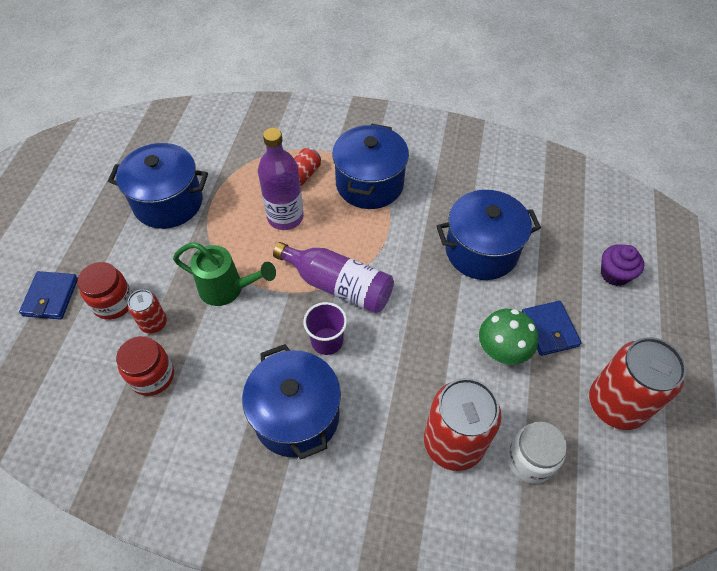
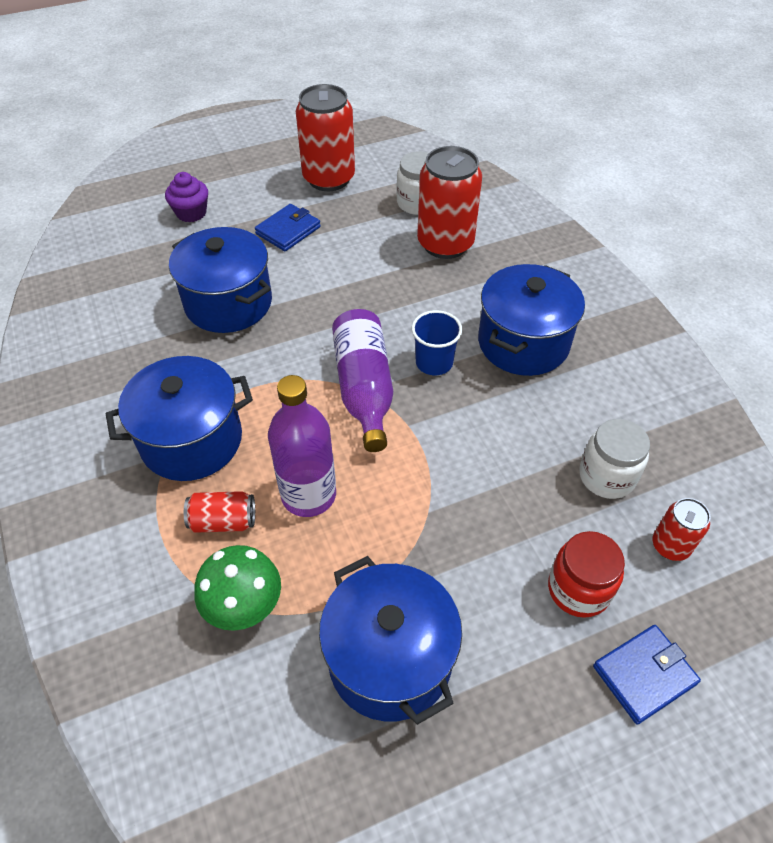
camera: 125 degrees left, 5 degrees down
red jar [116,336,174,396] -> white jar [579,419,650,499]
red can [128,290,167,334] -> red can moved to [653,498,710,561]
green watering can [173,242,276,306] -> none
purple cup [303,302,347,355] -> blue cup [412,310,462,375]
green mushroom [479,309,538,364] -> green mushroom moved to [194,545,281,631]

